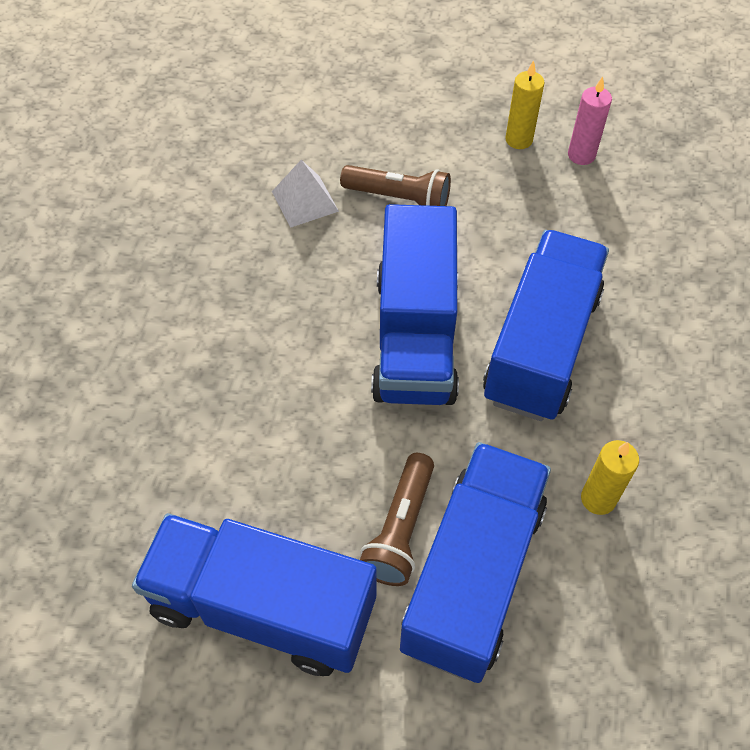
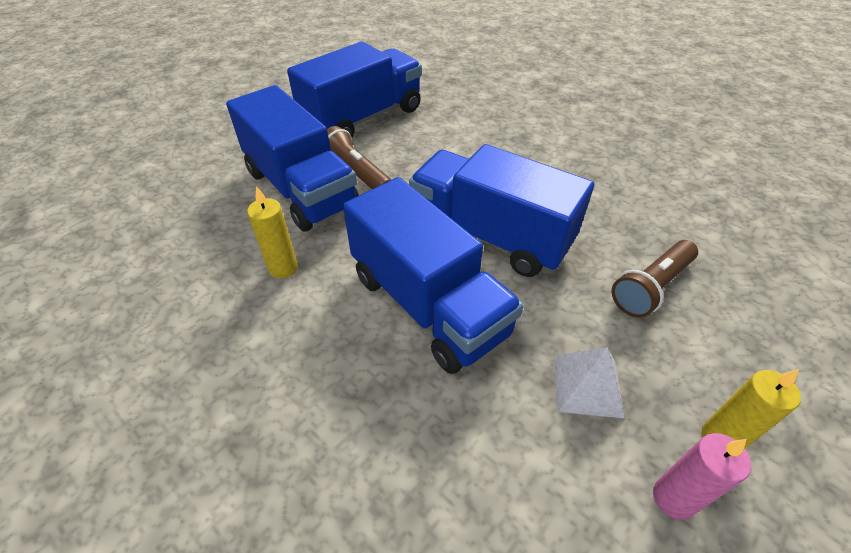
camera: 120 degrees right, 10 degrees down
white pyramid [272,160,339,228] -> white pyramid moved to [554,347,625,419]

